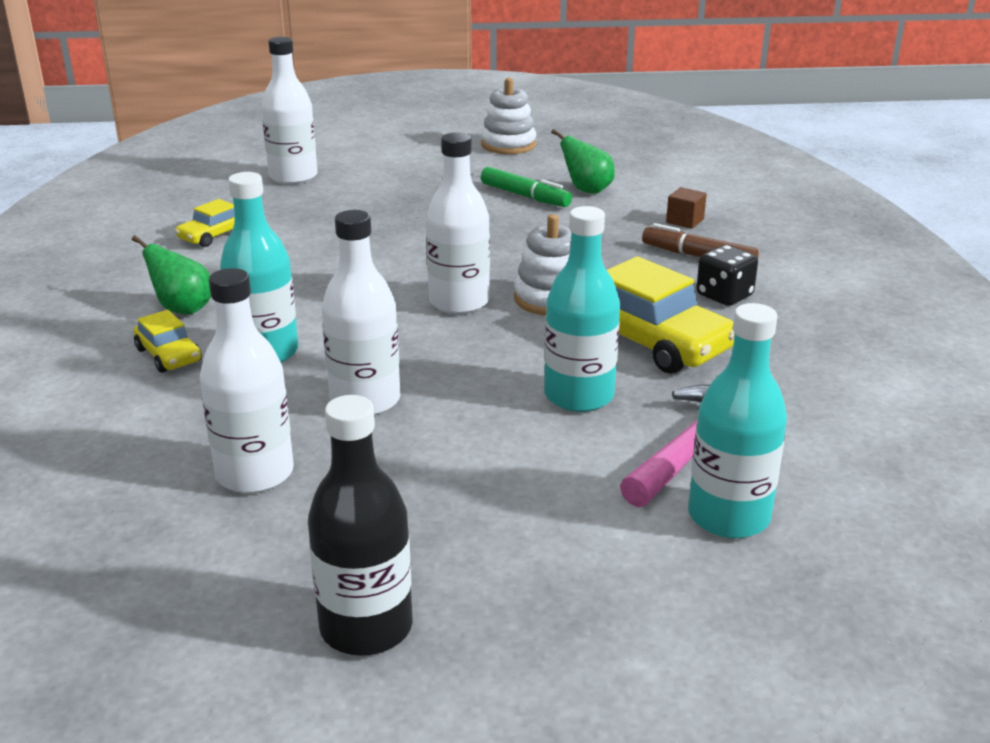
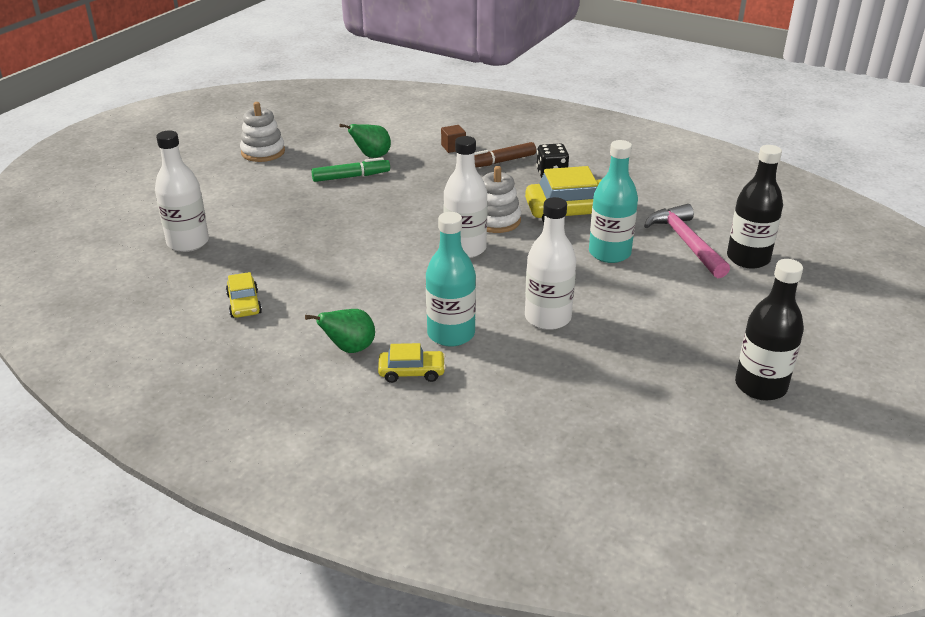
camera: 55 degrees left, 5 degrees up
white bottle [200,268,294,493] -> none
turquoise bottle [688,303,787,539] -> black bottle [727,145,783,269]

